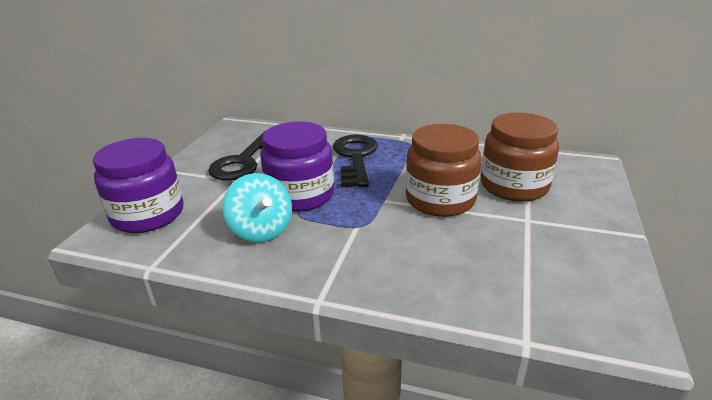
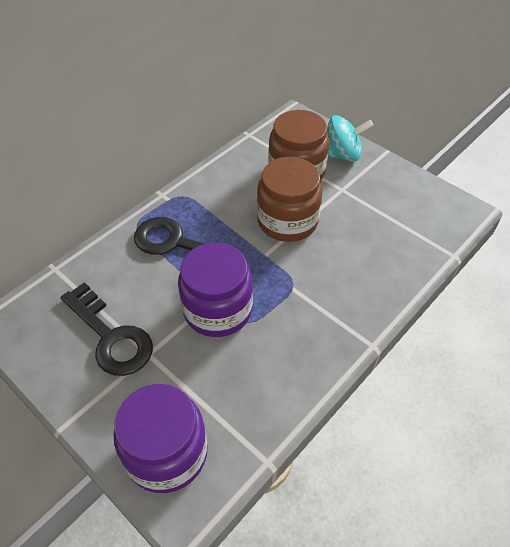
camera: 65 degrees left, 20 degrees up
turquoise spinning top [223,173,292,242] -> turquoise spinning top moved to [327,115,373,162]

